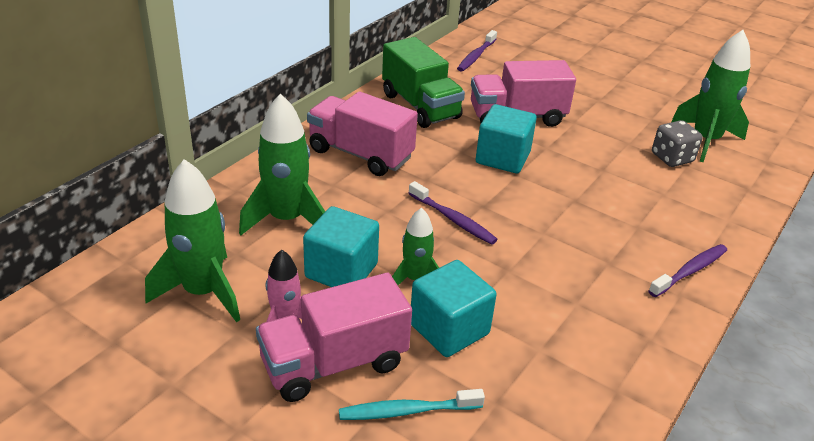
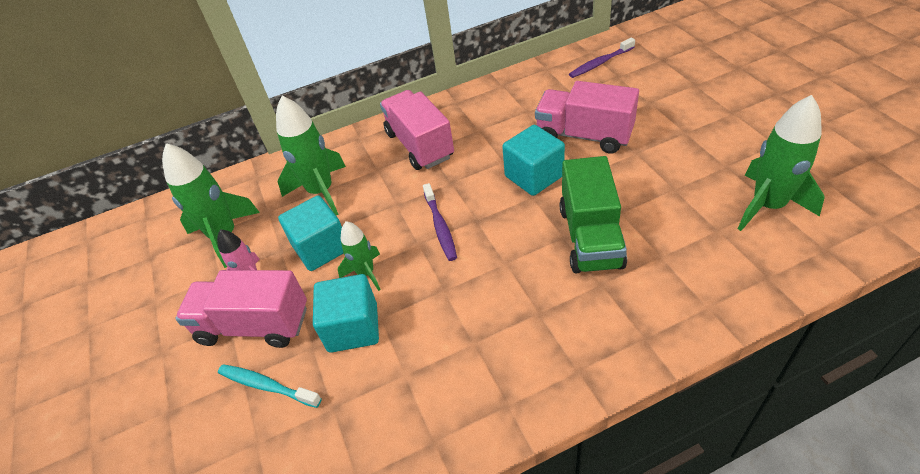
camera: 40 degrees right, 10 degrees up
green truck [382,37,465,128] -> green truck moved to [559,156,627,273]
purple toothbrush [648,244,727,297] -> none
grey dice [652,120,703,167] -> none

